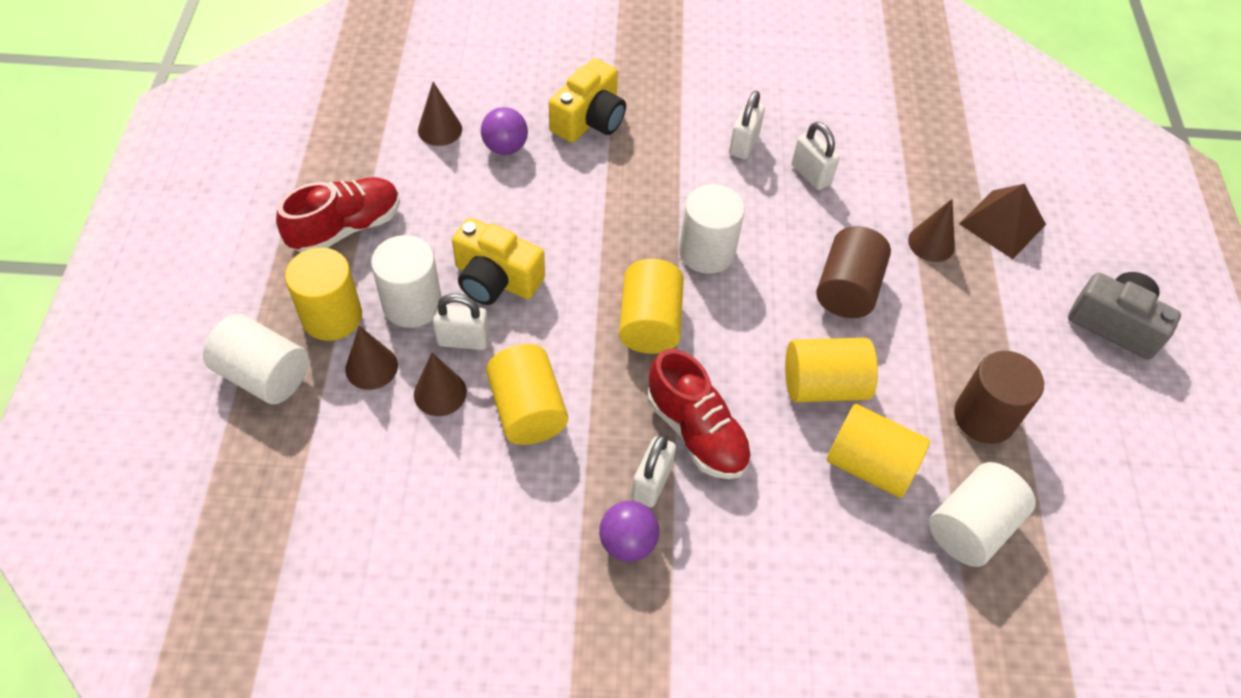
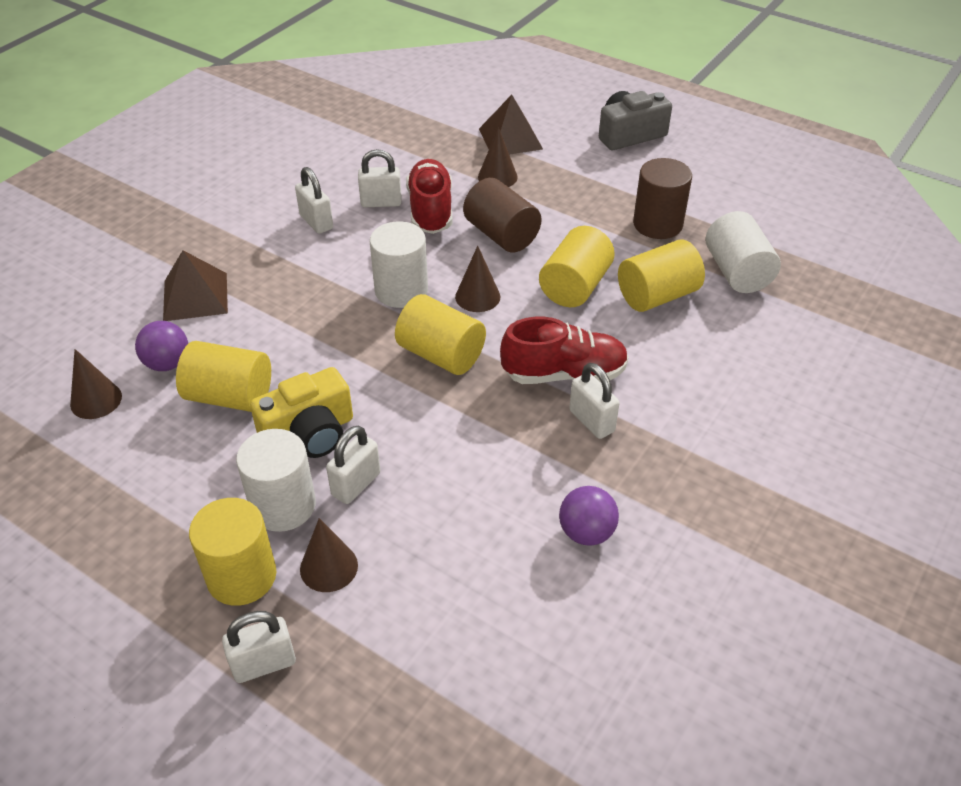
camera: 55 degrees left, 10 degrees down
white cylinder [203,314,309,404] -> white padlock [222,611,296,683]
red shoe [276,177,400,252] -> red shoe moved to [406,159,452,234]
brown cone [414,353,467,416] -> brown cone moved to [455,246,500,312]
yellow cylinder [486,344,568,445] -> yellow cylinder moved to [176,341,271,412]
yellow camera [549,58,626,142] -> brown pyramid [163,250,228,321]
purple ball [599,501,659,562] -> purple ball moved to [559,486,619,546]

